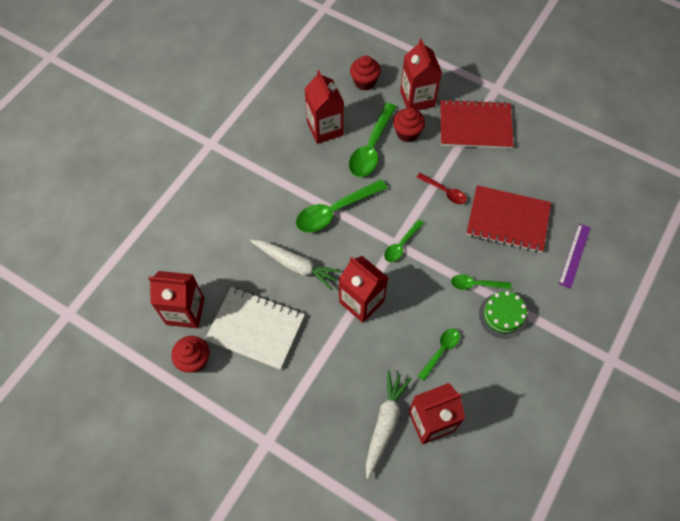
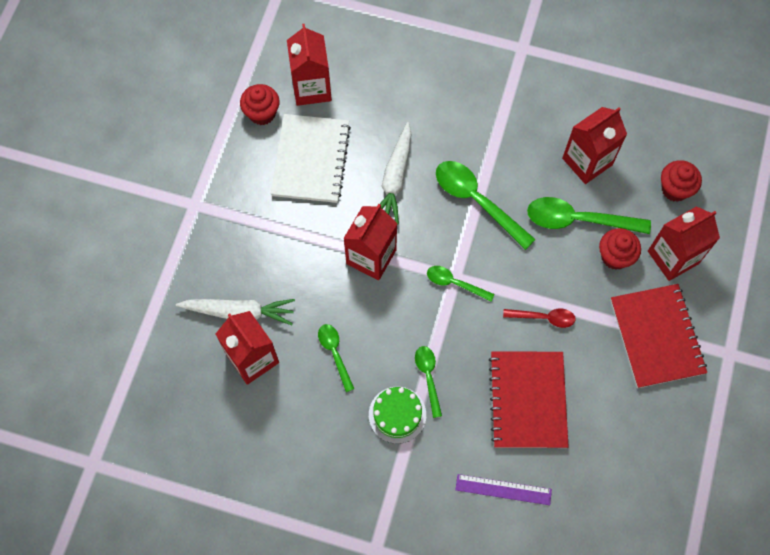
camera: 75 degrees right, 5 degrees up
red spoon [416,173,467,204] -> red spoon turned 105 degrees counterclockwise [503,309,576,328]
green spoon [418,328,460,381] -> green spoon turned 135 degrees counterclockwise [318,324,354,392]

